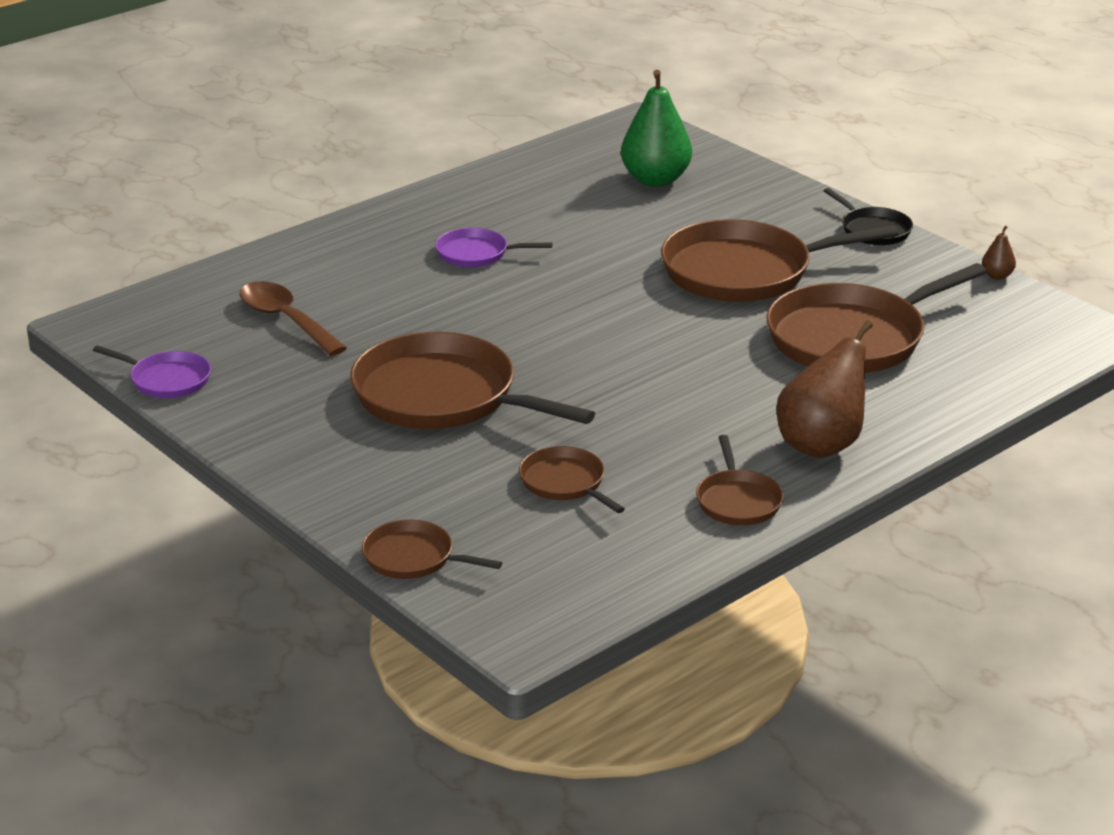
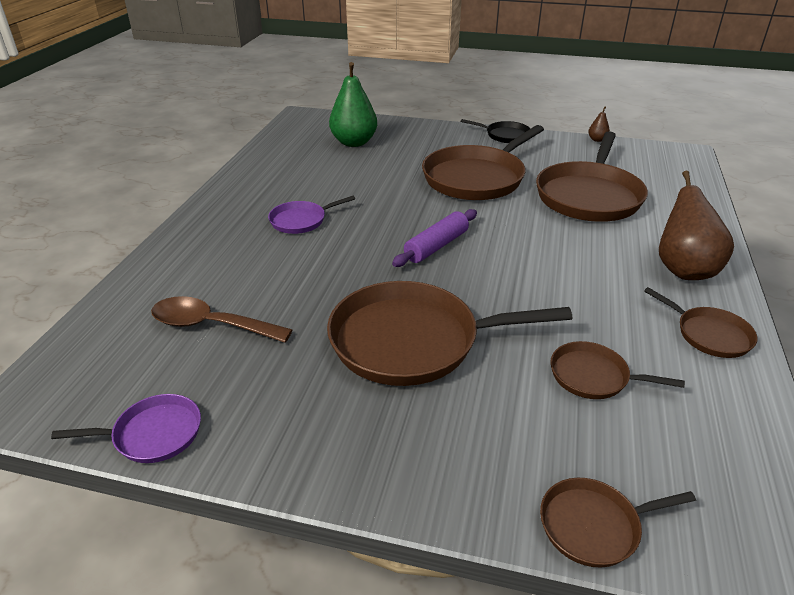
camera: 35 degrees left, 5 degrees up
none -> purple rolling pin [392,209,477,267]

